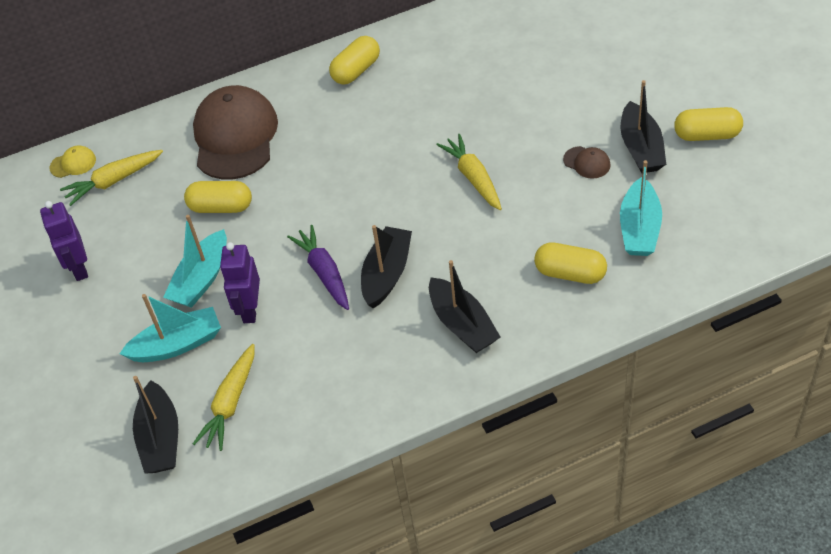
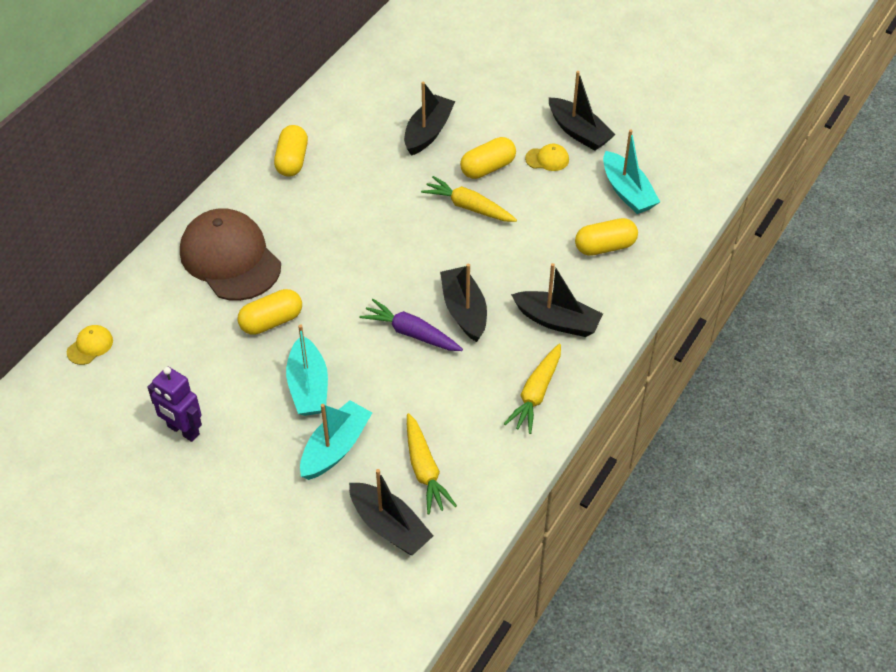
camera: 40 degrees left, 0 degrees up
yellow carrot [60,150,163,206] -> yellow carrot moved to [504,344,561,434]
purple robot [220,242,260,323] -> none
brown cap [563,146,611,178] -> yellow cap [525,144,569,171]
yellow capsule [674,107,743,141] -> yellow capsule moved to [460,137,516,179]
none -> black boat [404,81,455,156]

